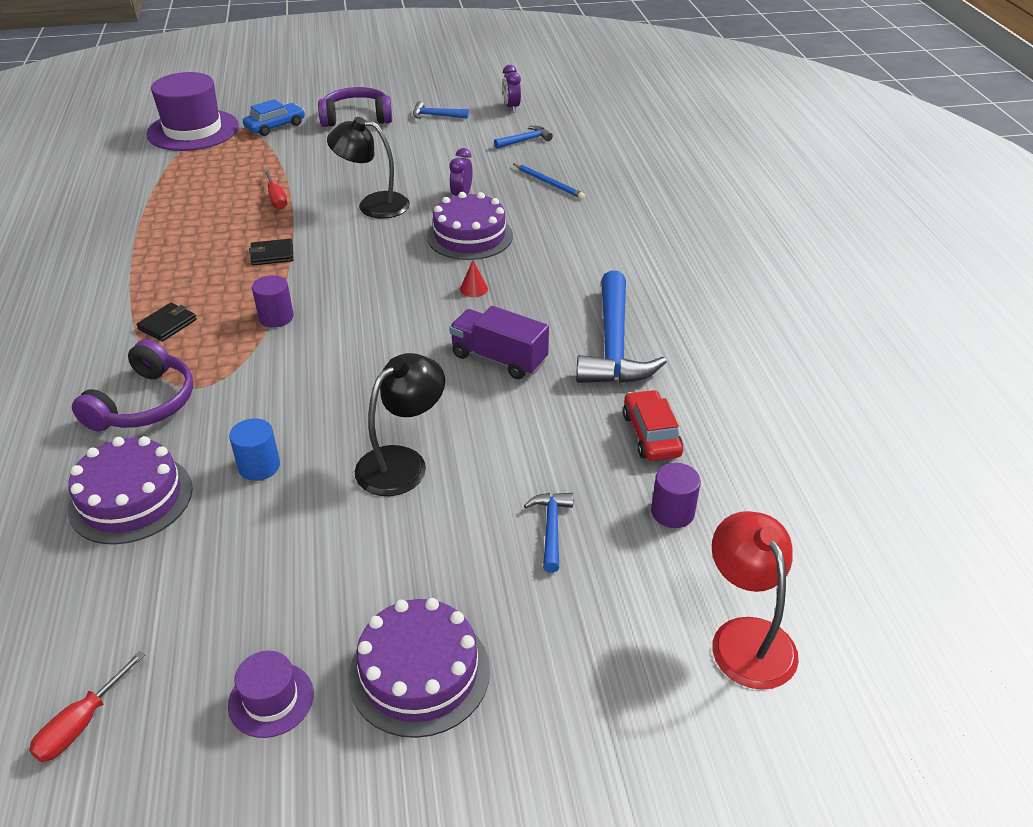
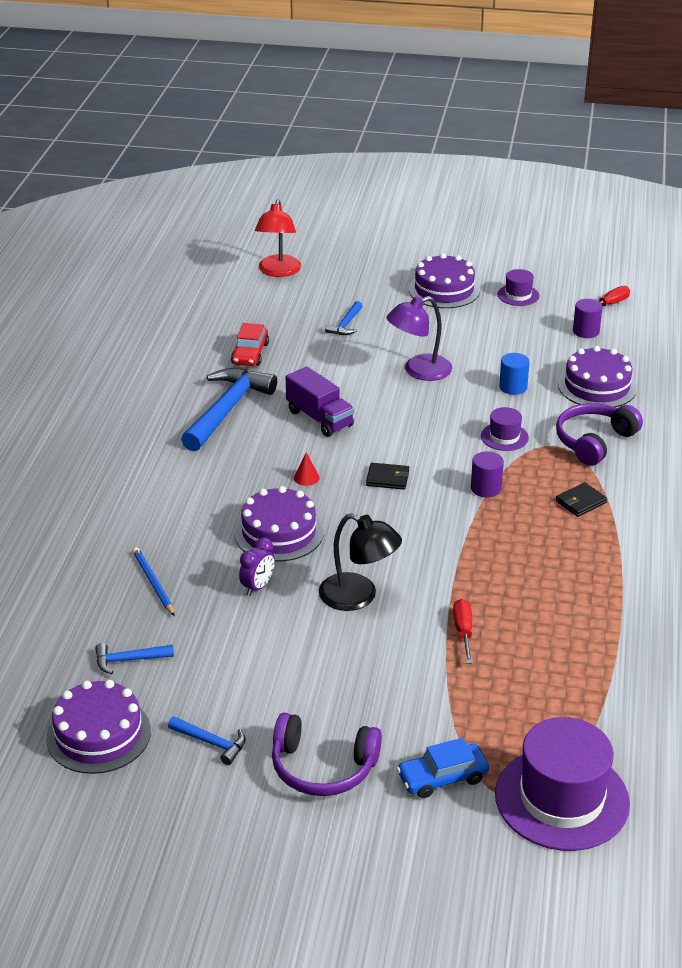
camera: 160 degrees left, 5 degrees down
black wallet [249,239,293,265] -> black wallet moved to [366,463,409,490]
black lamp [355,353,445,496] -> purple lamp [386,296,452,381]
purple clock [503,65,521,112] -> purple cake [46,680,151,774]
purple cylinder [651,463,701,528] -> purple cylinder moved to [573,299,603,338]
none -> purple hat [481,407,529,451]

